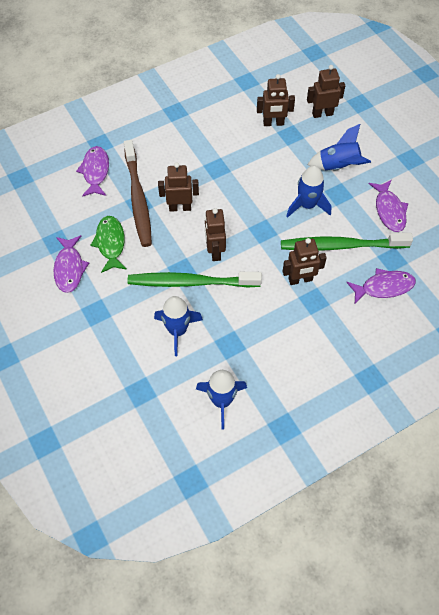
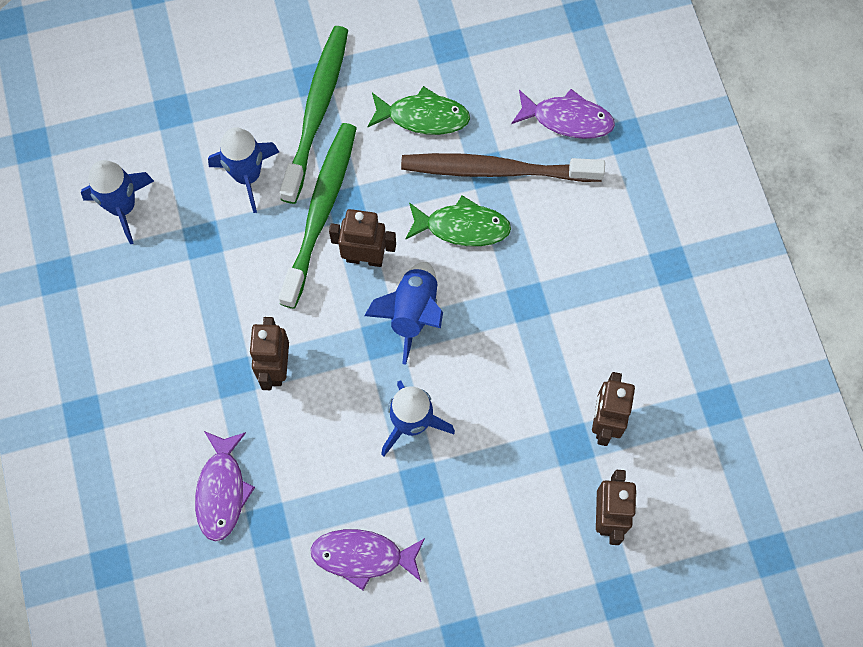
camera: 105 degrees right, 10 degrees up
purple fish [53,235,89,293] -> none
brown robot [158,162,199,212] -> green fish [405,195,511,246]
green toothbrush [281,233,413,251] -> green toothbrush moved to [280,26,348,204]
blue rocket [307,124,371,170] -> blue rocket moved to [364,262,443,364]

